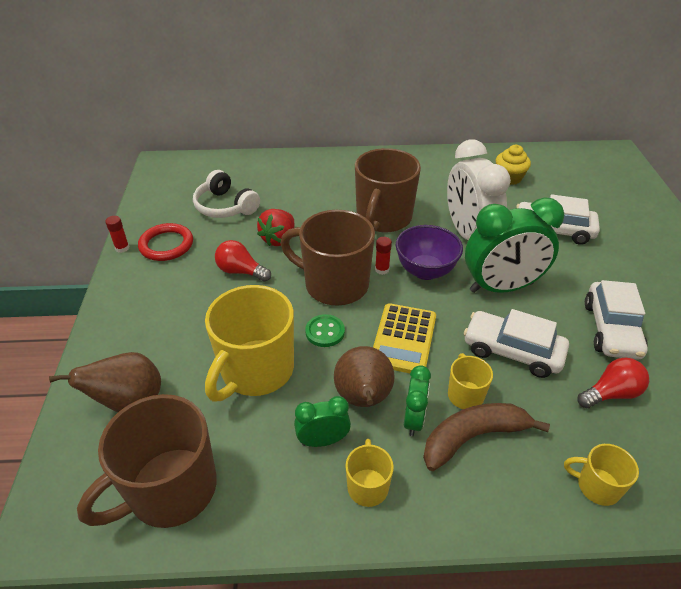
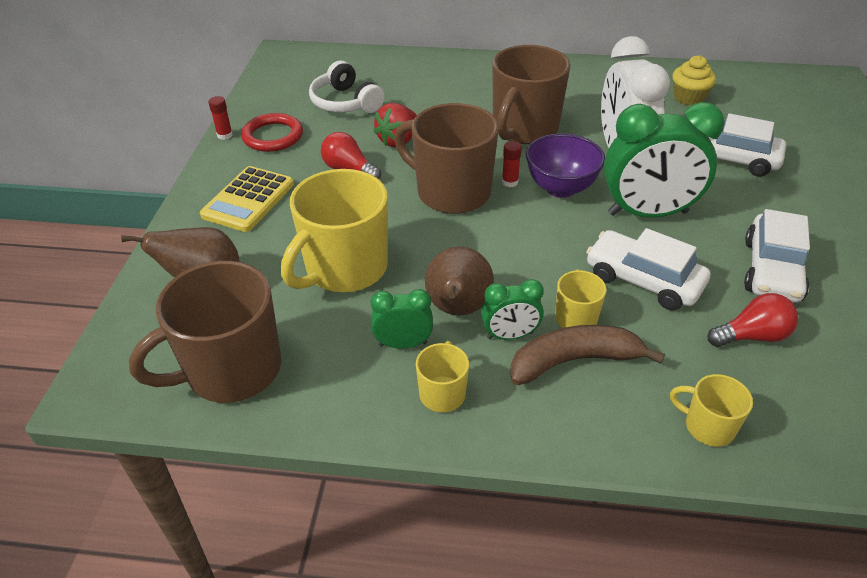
camera: 10 degrees right, 0 degrees up
green button [305,314,345,347] -> none
yellow calculator [373,303,436,373] -> yellow calculator moved to [200,166,294,232]
green clock [404,365,431,436] -> green clock turned 60 degrees clockwise [481,279,544,340]

